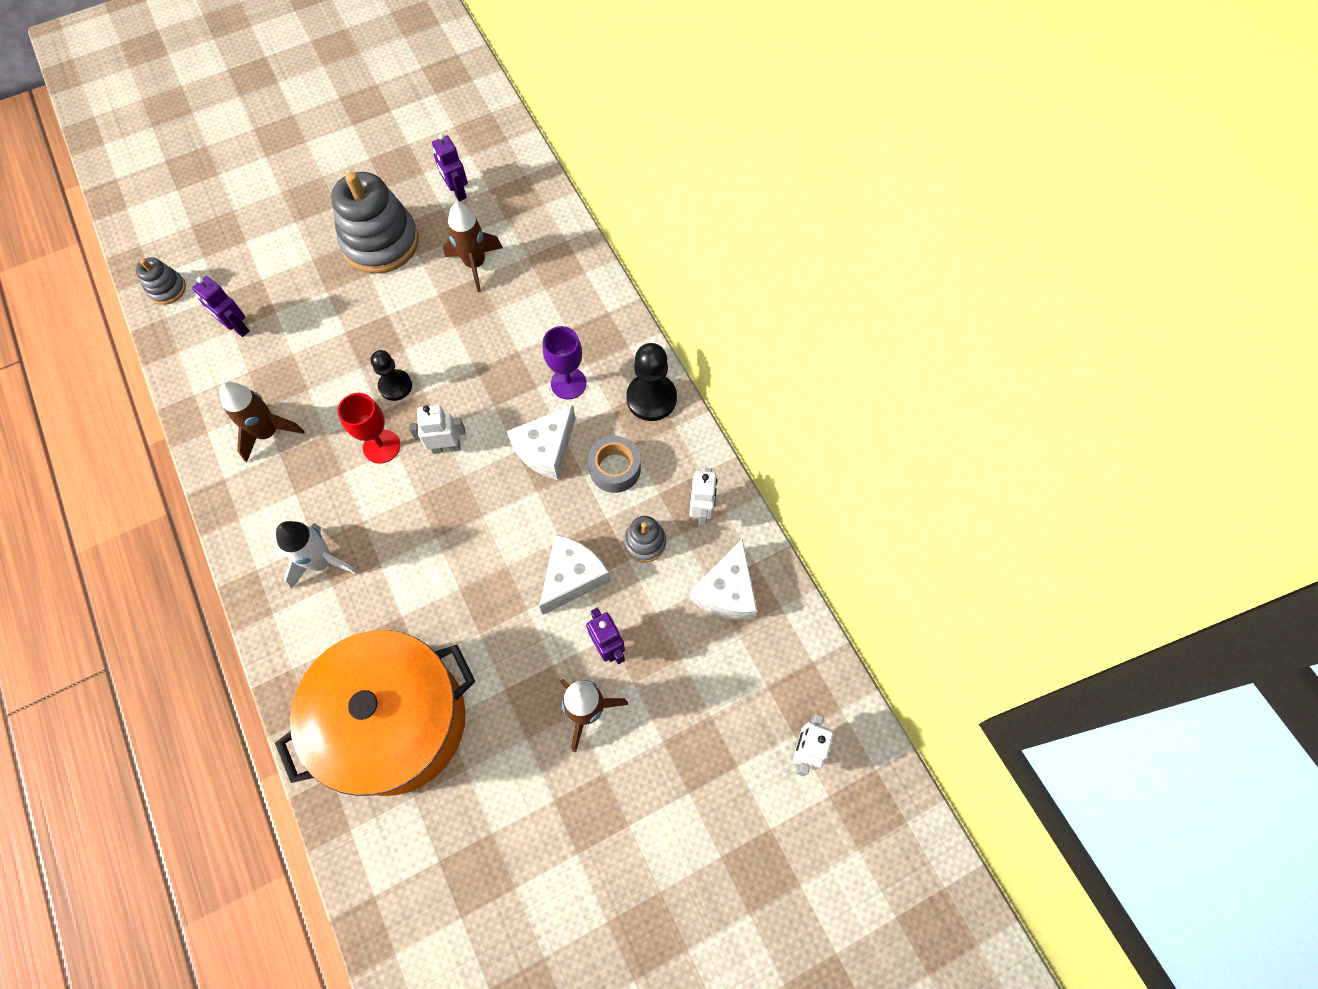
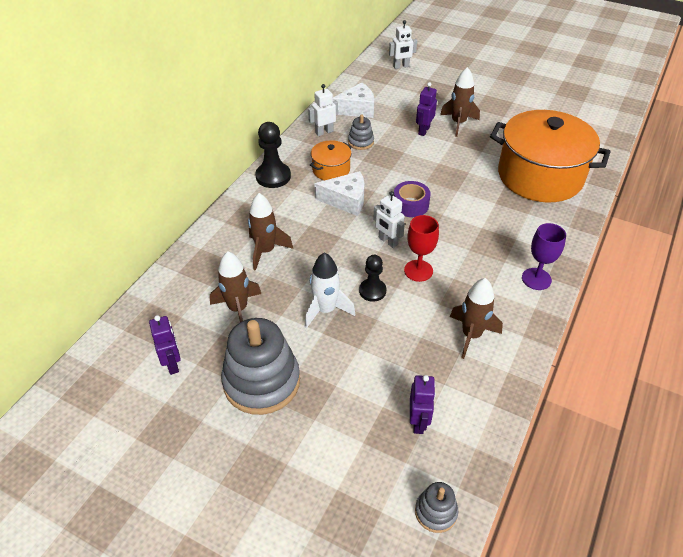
camera: 125 degrees left, 20 degrees down
white rocket [276,521,358,589] -> white rocket moved to [305,252,355,329]
purple robot [432,134,468,201] -> purple robot turned 45 degrees counterclockwise [149,315,181,375]
white cheese [539,534,610,615] -> none
purple goblet [543,326,587,399] -> purple goblet moved to [522,223,566,290]
grey tape [588,436,641,493] -> orange pot [310,140,352,181]
none -> brown rocket [248,193,293,271]
none -> purple tape [394,181,431,217]

